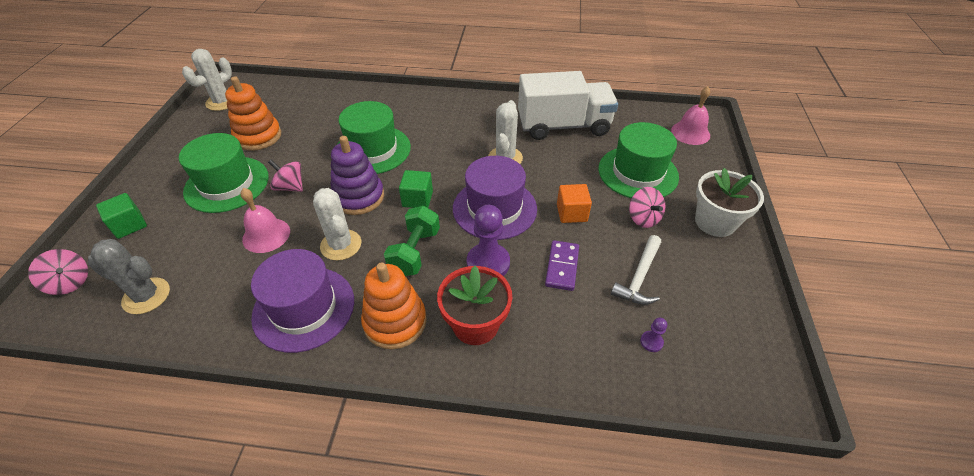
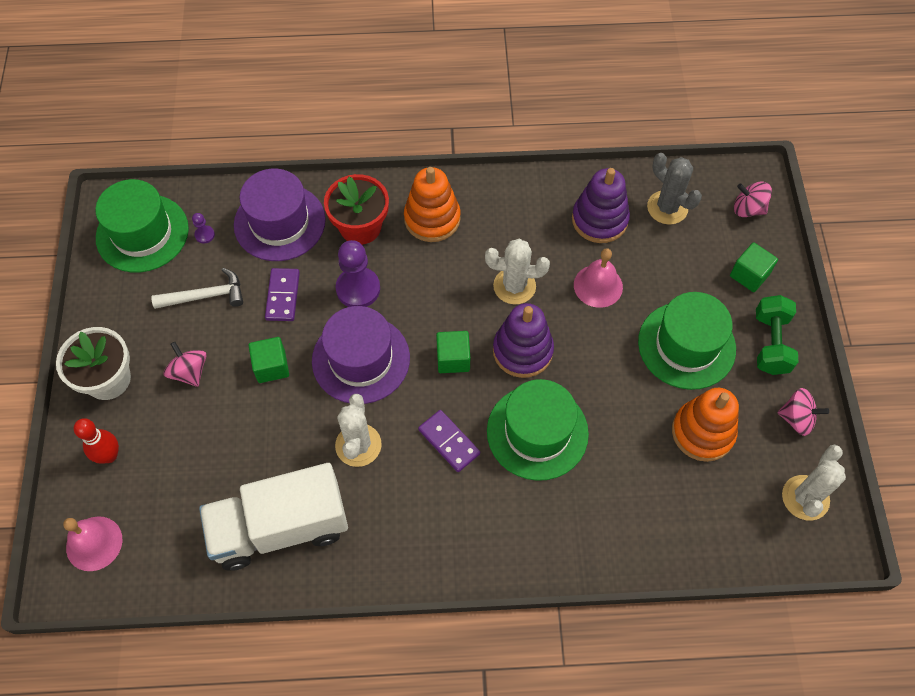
camera: 170 degrees right, 15 degrees up
grey cactus [88,239,170,314] -> grey cactus turned 45 degrees clockwise [647,153,702,225]
purple hat [251,249,354,353] -> purple hat moved to [234,169,326,261]
pink spinning top [268,160,303,192] -> pink spinning top moved to [777,388,829,436]
white cactus [313,188,361,261] -> white cactus turned 45 degrees counterclockwise [485,239,550,304]
green dumbbell [384,206,440,276] -> green dumbbell moved to [756,295,798,375]
orange cube [557,184,592,223] -> green cube [248,337,289,383]
green hat [598,122,679,198] -> green hat moved to [95,179,189,273]
white hammer [611,235,661,305] -> white hammer turned 60 degrees clockwise [151,268,243,309]
none -> red bowling pin [74,418,119,464]
none -> purple domino [418,410,480,472]
none -> purple stacking toy [572,168,630,243]

